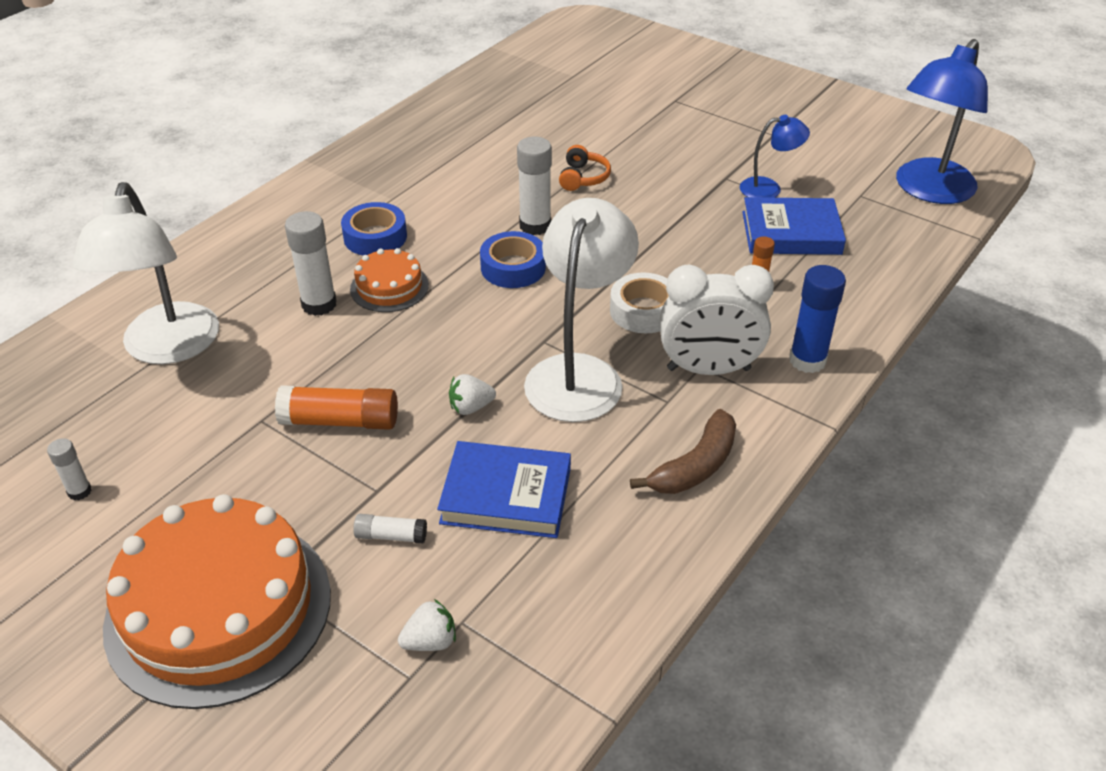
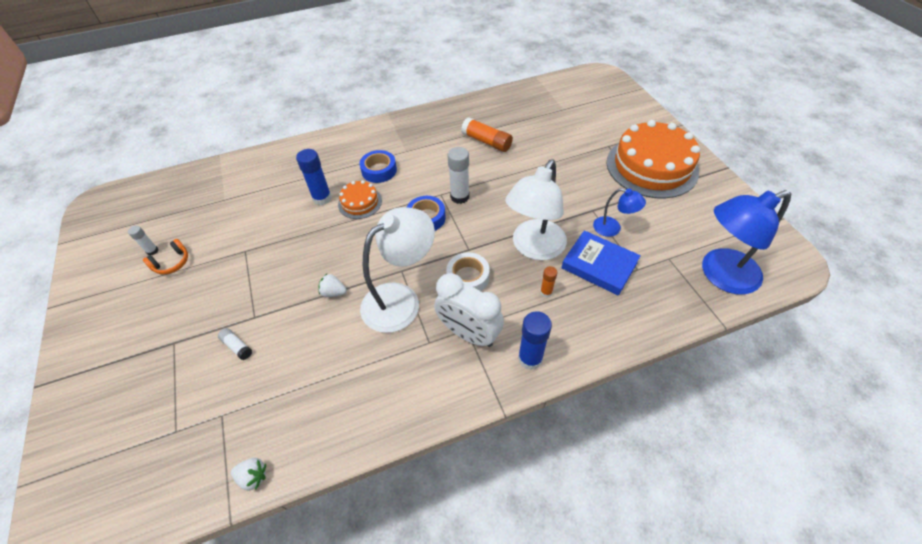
camera: 35 degrees right, 10 degrees up
white lamp [72,182,219,364] -> white lamp moved to [505,159,567,260]
orange cake [103,494,331,709] -> orange cake moved to [607,120,700,199]
orange glue stick [275,385,398,430] -> orange glue stick moved to [461,117,513,152]
white glue stick [285,211,337,316] -> blue glue stick [296,149,332,205]
white strawberry [398,599,456,651] -> white strawberry moved to [231,458,266,491]
blue book [437,441,571,538] -> none
orange headphones [559,145,611,191] -> orange headphones moved to [143,239,188,275]
brown banana [630,409,736,494] -> none

